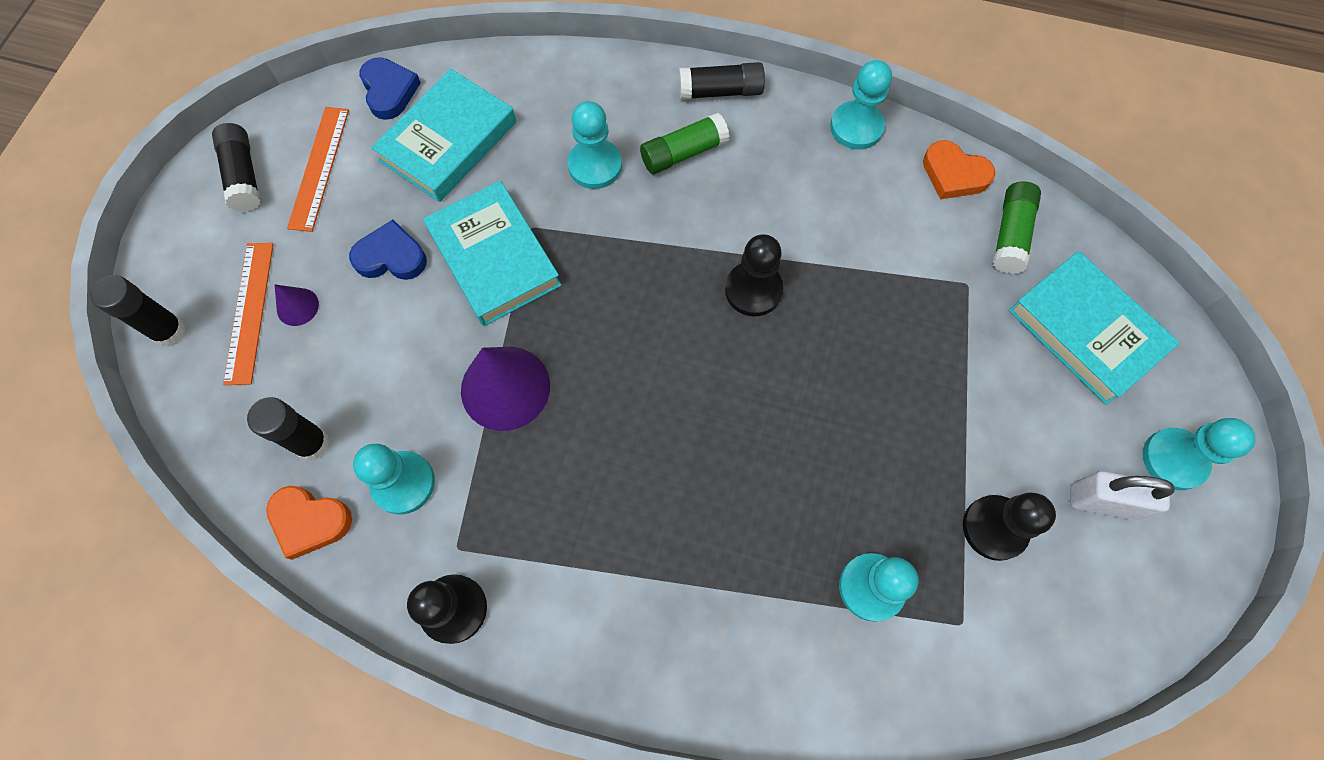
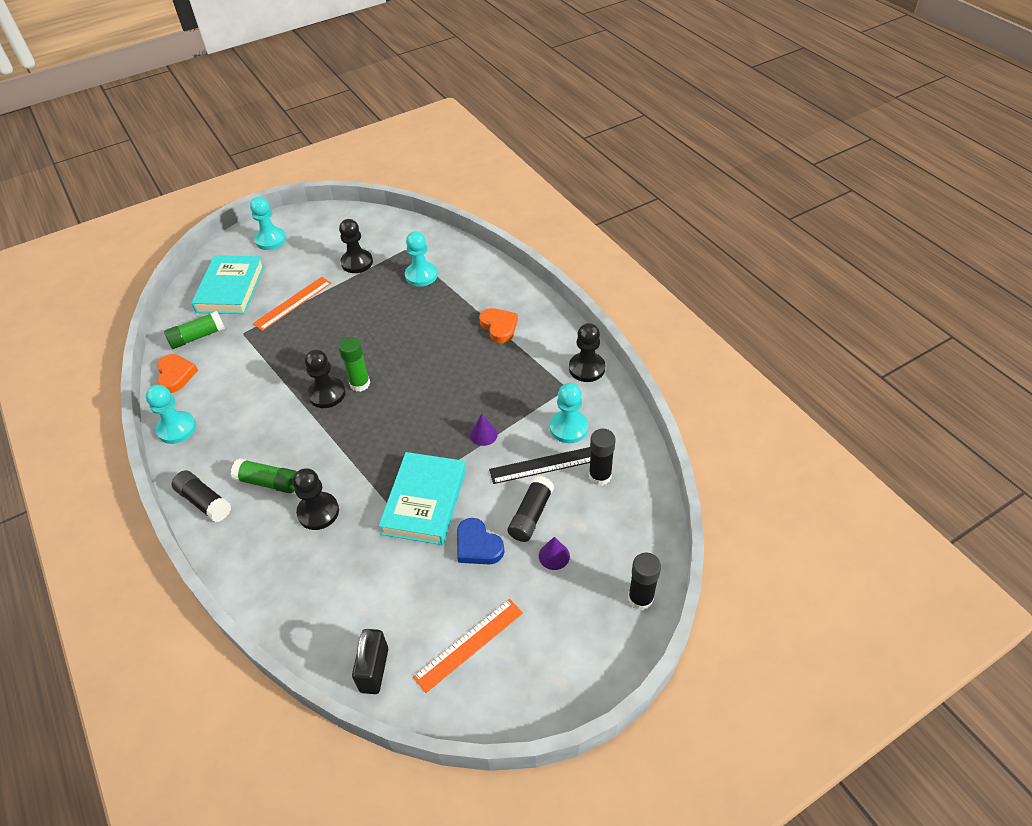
camera: 135 degrees left, 20 degrees down
black glue stick [212,123,260,212] -> black glue stick moved to [507,476,554,542]
orange ruler [223,243,274,385] -> orange ruler moved to [253,277,331,331]
orange heart [266,486,352,560] -> orange heart moved to [479,308,518,343]
blue heart [359,57,421,120] -> black padlock [352,629,388,694]
turquoise book [371,69,516,202] -> none
purple cone [461,347,550,431] -> purple cone [470,414,498,446], size x0.48
turquoise pawn [567,101,622,189] -> black pawn [293,468,339,530]
white padlock [1070,471,1175,520] -> none
none -> green glue stick [338,337,370,392]
none -> black ruler [489,447,591,484]

